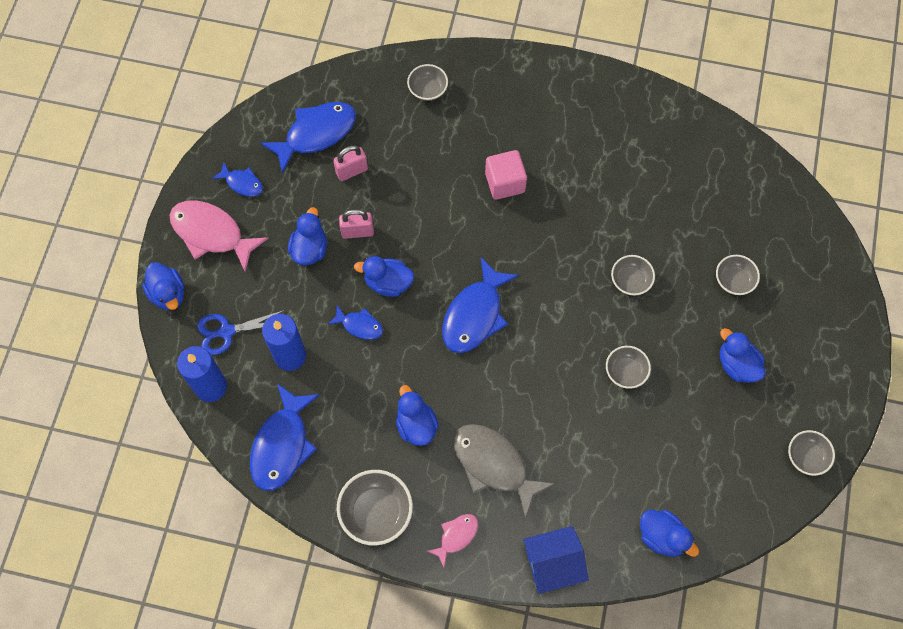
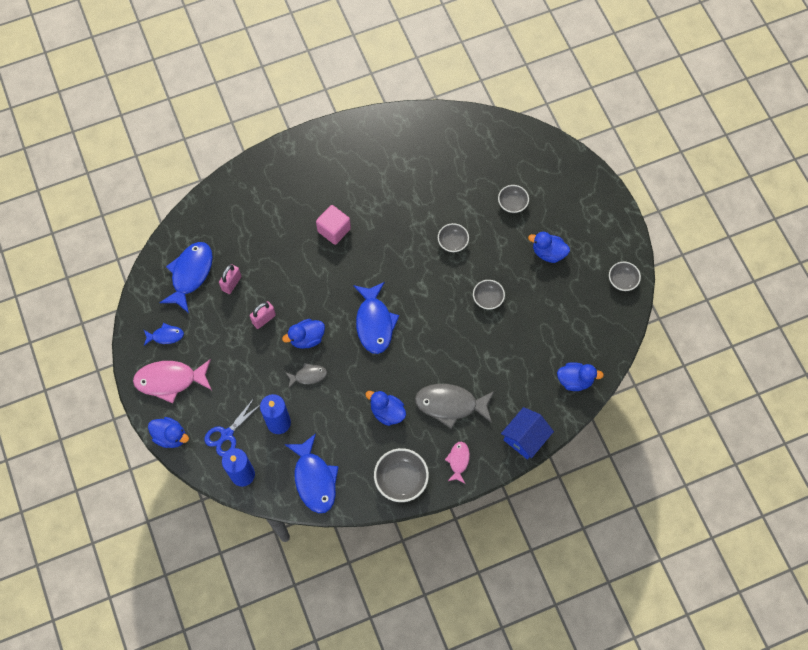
camera: 35 degrees left, 0 degrees up
blue duck [288,207,327,265] -> none
blue fish [328,305,383,340] -> grey fish [285,363,327,388]
grey bowl [407,64,448,101] -> none

